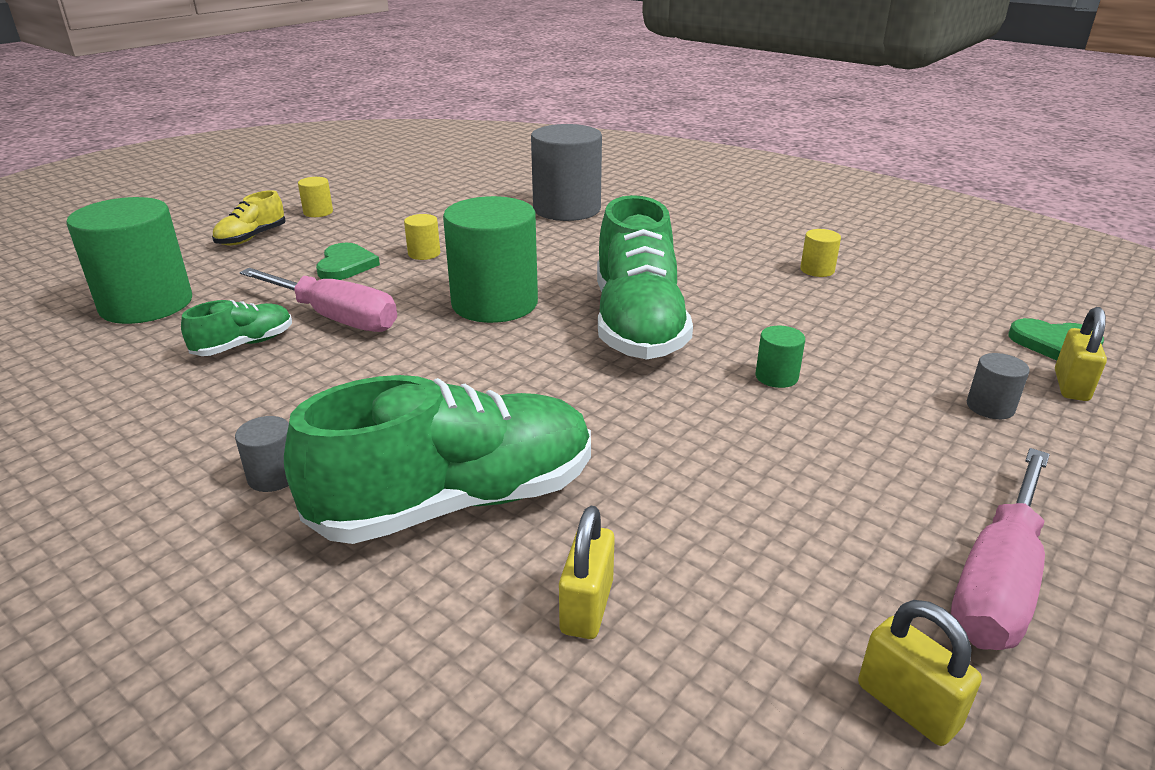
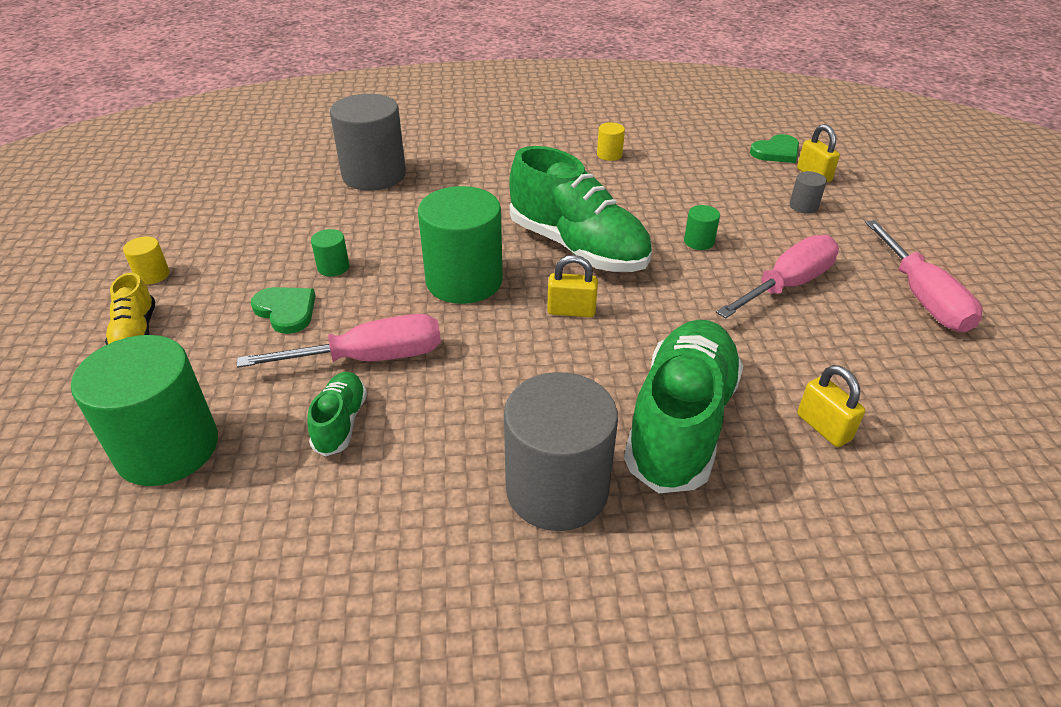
camera: 45 degrees left, 10 degrees up
grey cylinder [235,416,289,492] -> grey cylinder [504,372,618,531], size x2.37
yellow cylinder [404,214,440,260] -> green cylinder [311,229,349,277]
yellow padlock [858,600,982,746] -> yellow padlock moved to [547,255,598,317]
none -> pink screwdriver [716,235,839,319]

